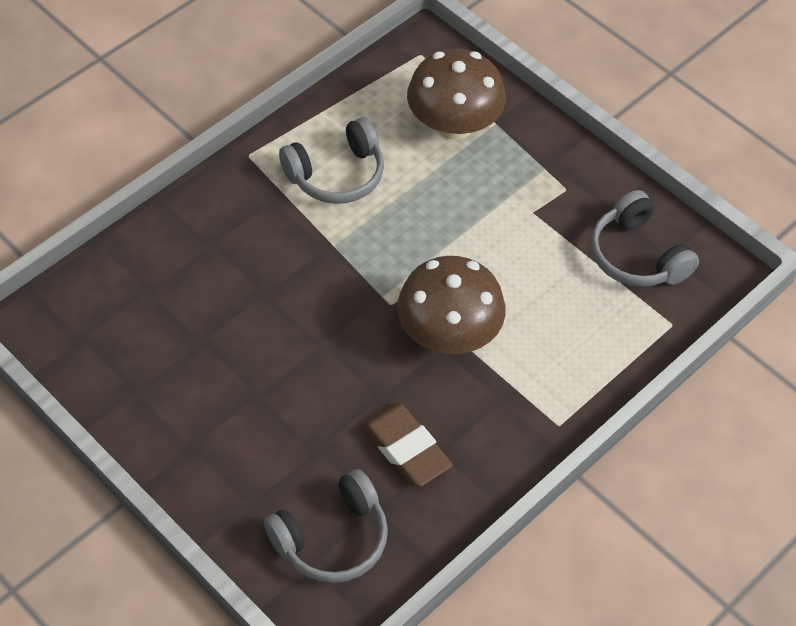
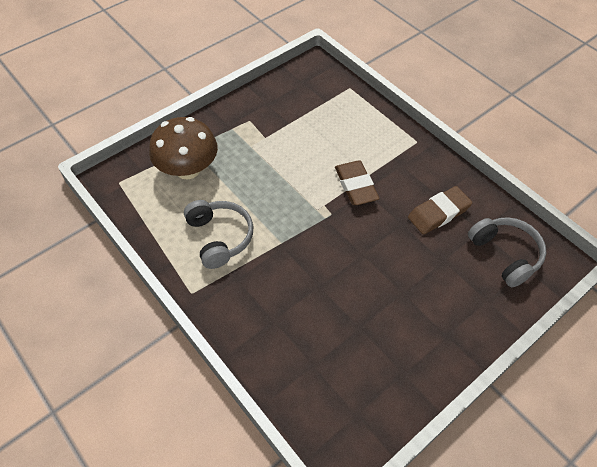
camera: 85 degrees left, 0 degrees up
brown mushroom [397,256,506,354] -> brown eraser [335,160,380,205]
grey headphones [591,190,699,287] -> none

